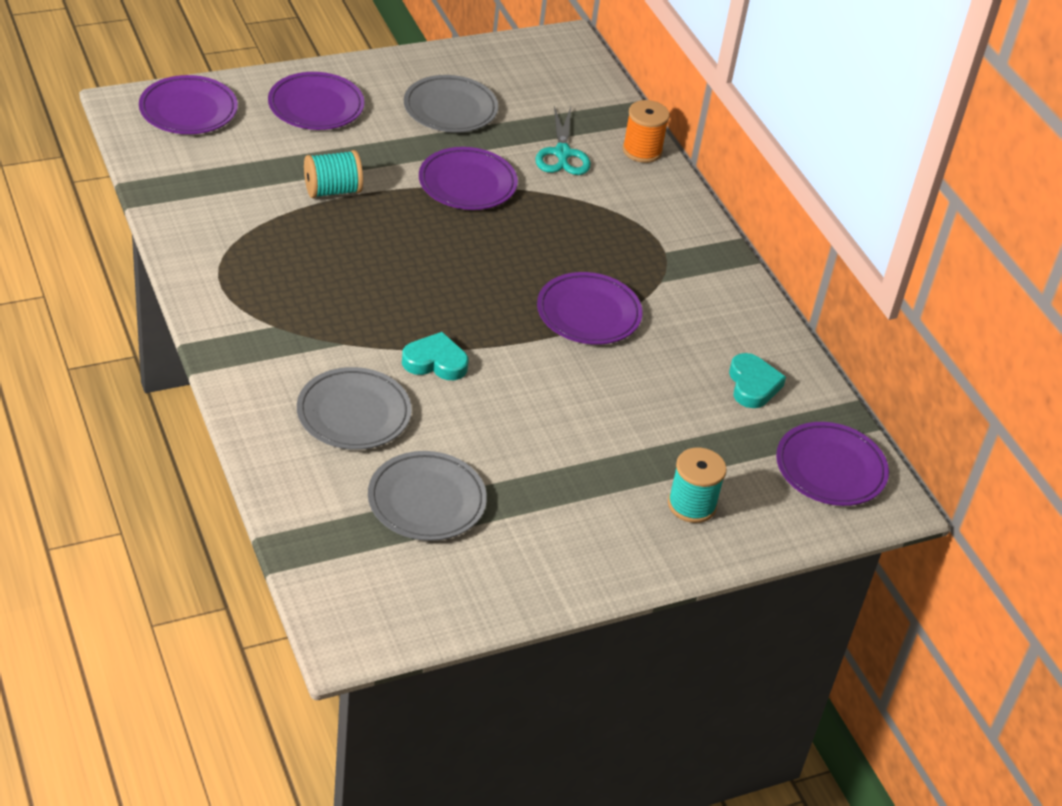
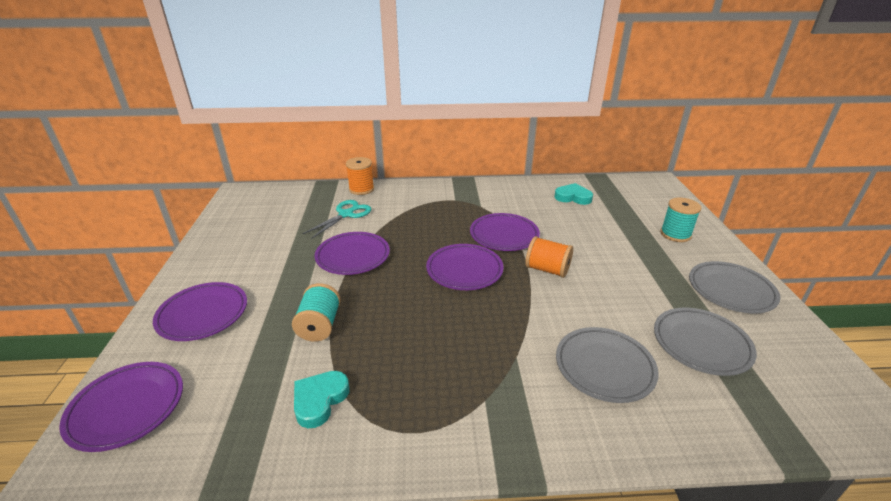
camera: 65 degrees left, 10 degrees down
turquoise heart [402,332,469,380] -> turquoise heart moved to [294,371,350,428]
grey plate [404,75,498,133] -> grey plate moved to [689,261,781,313]
turquoise scissors [535,106,591,175] -> turquoise scissors turned 75 degrees counterclockwise [302,200,371,239]
purple plate [776,422,889,506] -> purple plate moved to [426,244,504,290]
none -> orange spool [525,236,573,278]

